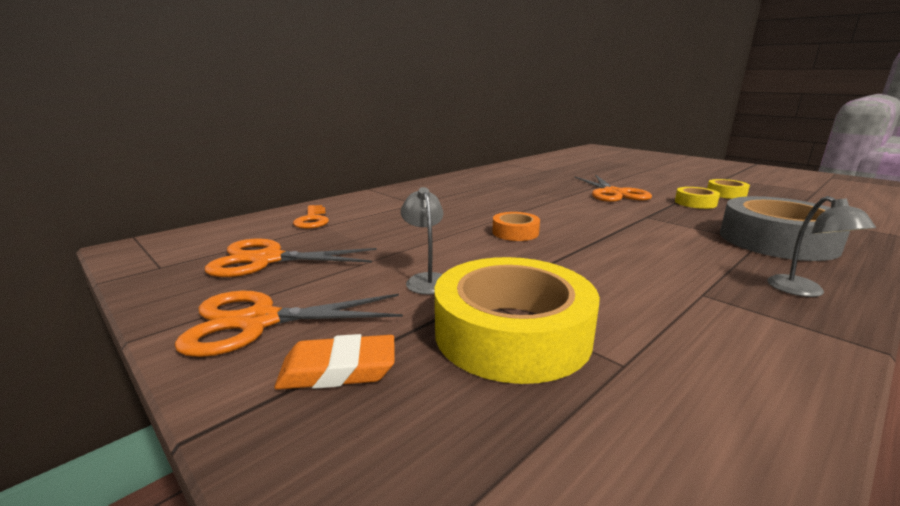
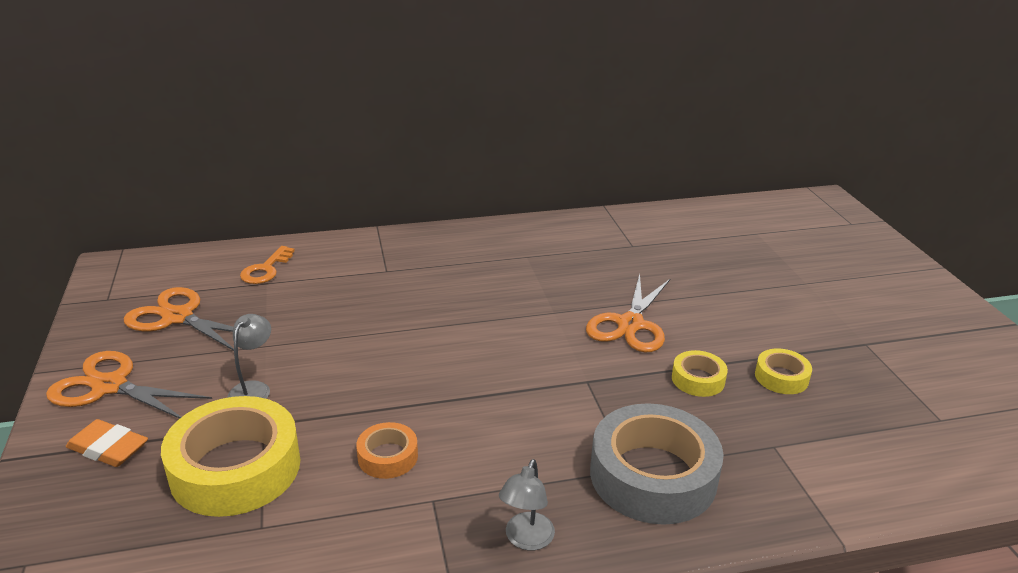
camera: 30 degrees right, 10 degrees up
orange tape [492,212,540,241] -> orange tape moved to [356,422,418,479]

